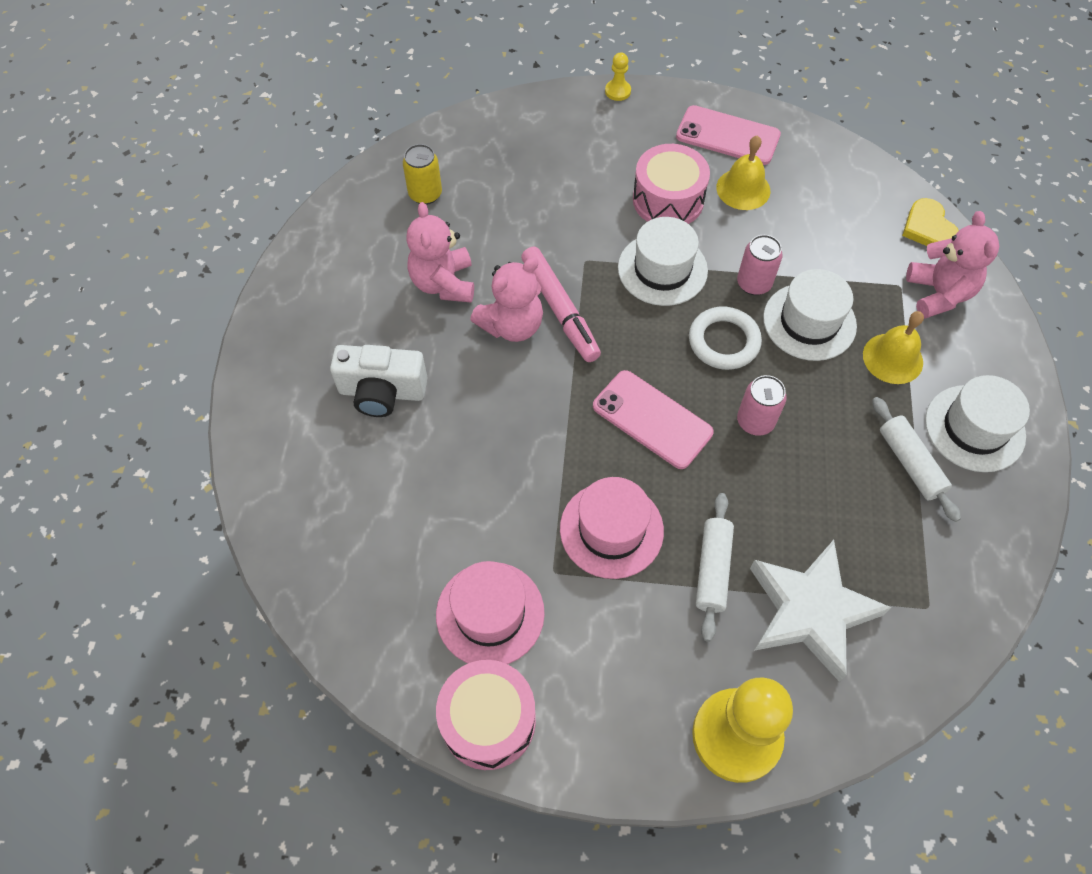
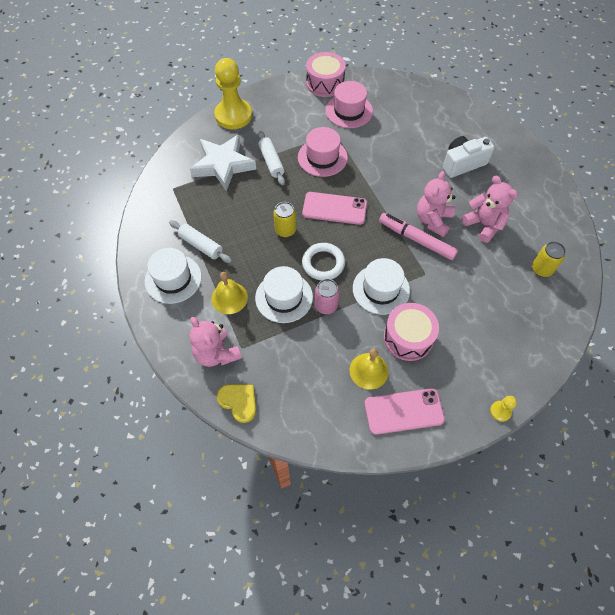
camera: 150 degrees right, 0 degrees up
pink can [737,375,787,436] -> yellow can [273,202,296,238]

